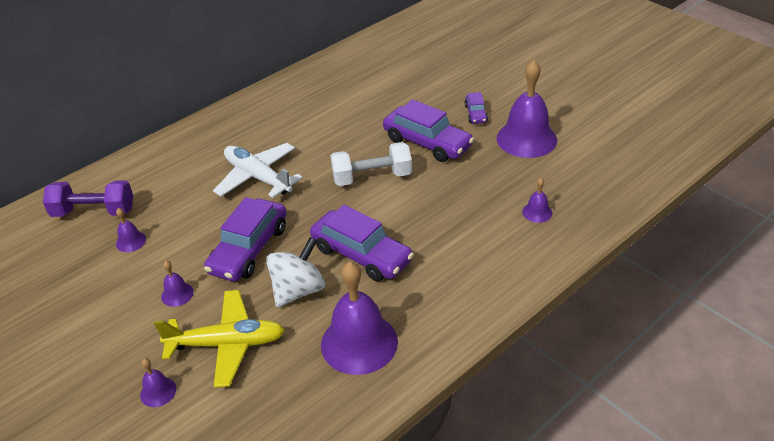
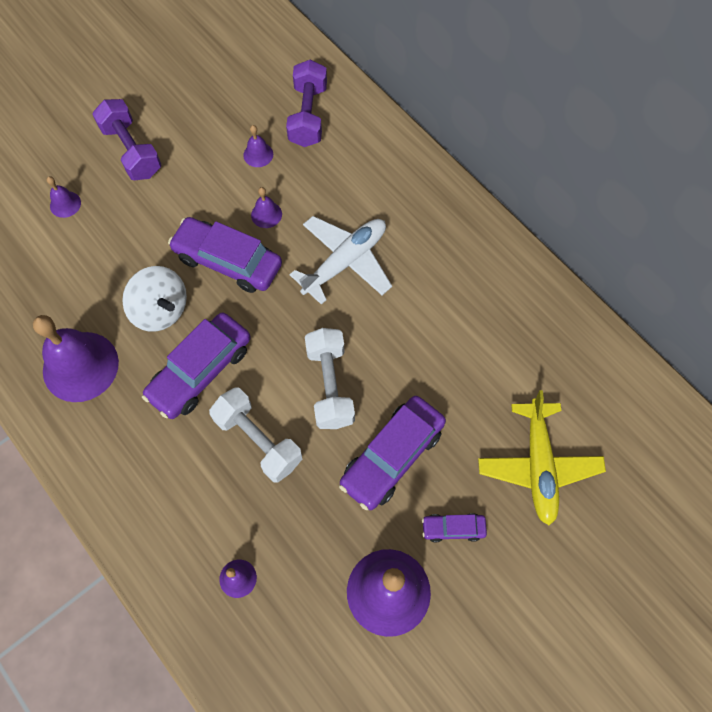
camera: 90 degrees right, 25 degrees up
yellow plane [154,290,285,388] -> yellow plane moved to [478,390,606,525]
purple bell [161,261,194,307] -> purple bell moved to [251,187,282,228]
none -> purple dumbbell [92,99,162,180]
none -> white dumbbell [209,387,302,483]

